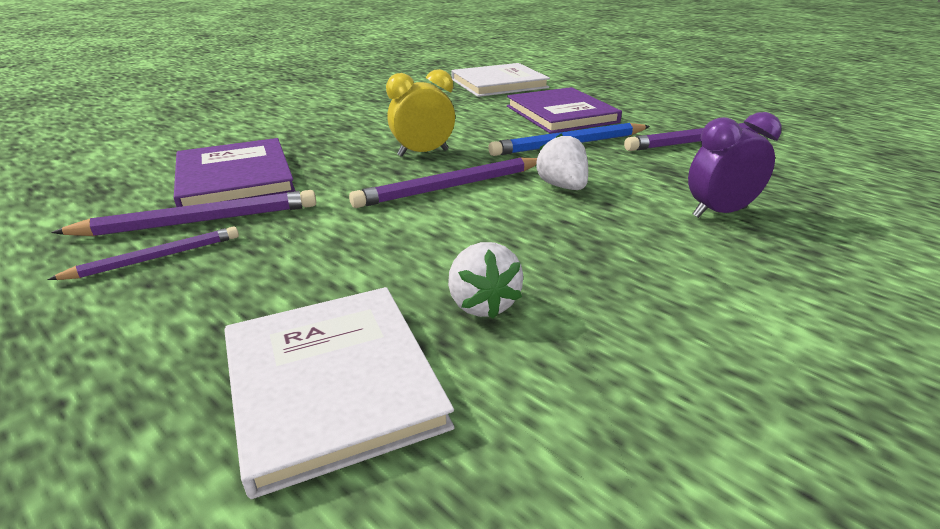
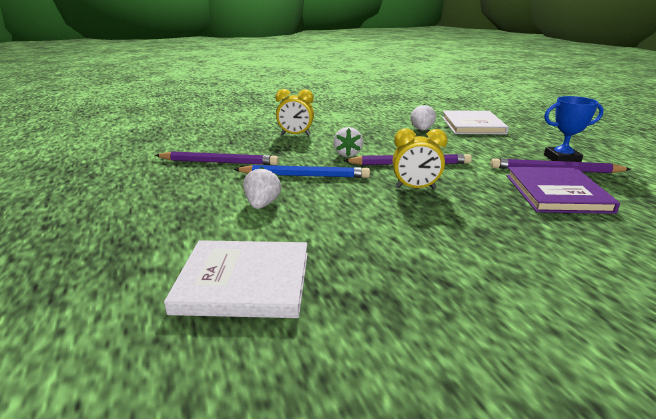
camera: 155 degrees left, 5 degrees down
purple pencil [47,226,239,280] -> blue trophy [544,96,604,162]
purple book [507,87,622,134] -> white strawberry [243,167,281,209]
purple clock [688,112,781,218] -> yellow clock [276,89,314,136]

